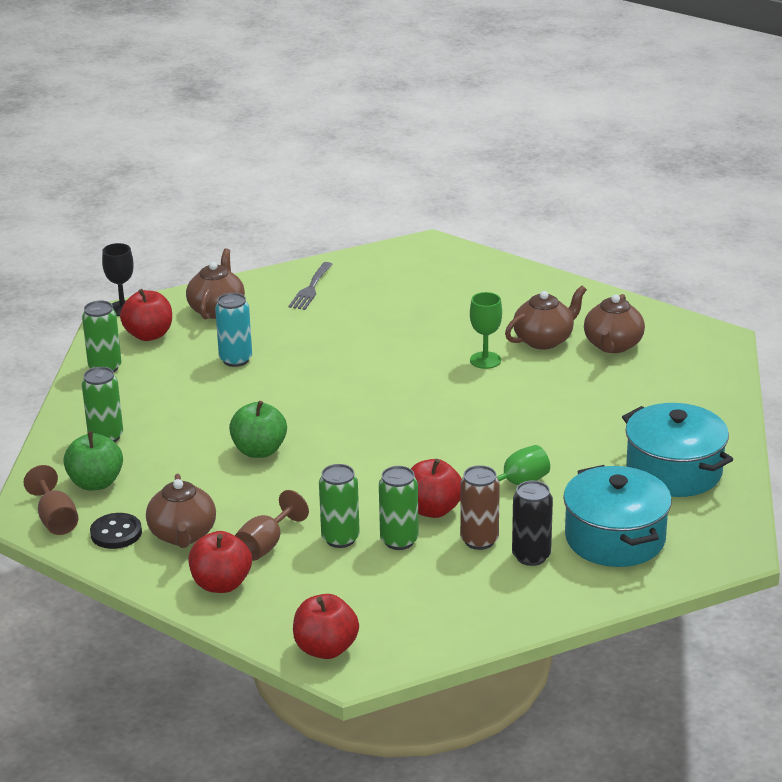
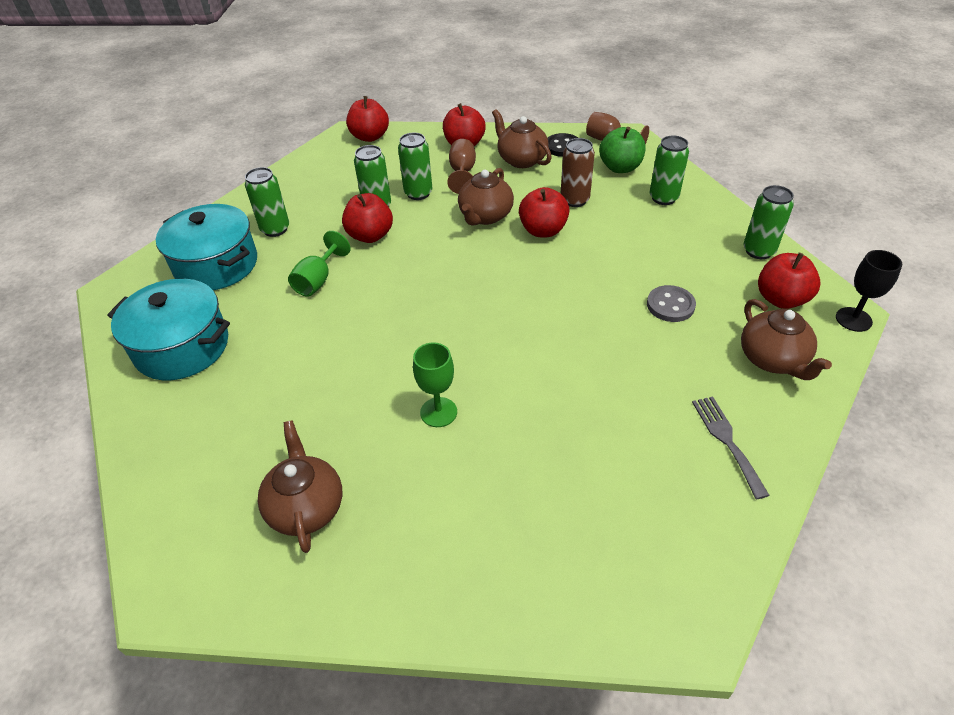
camera: 150 degrees right, 15 degrees up
turquoise can [215,293,252,367] -> grey button [647,285,696,322]
green apple [229,401,287,458] -> red apple [519,187,570,237]
brown can [460,465,500,550] -> brown can moved to [561,138,595,207]
brown teapot [505,285,587,350] -> brown teapot moved to [458,168,514,226]
black can [512,481,553,566] -> green can [245,167,289,237]

